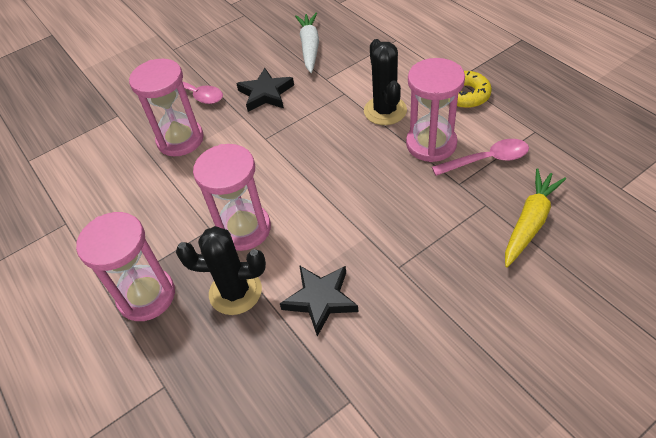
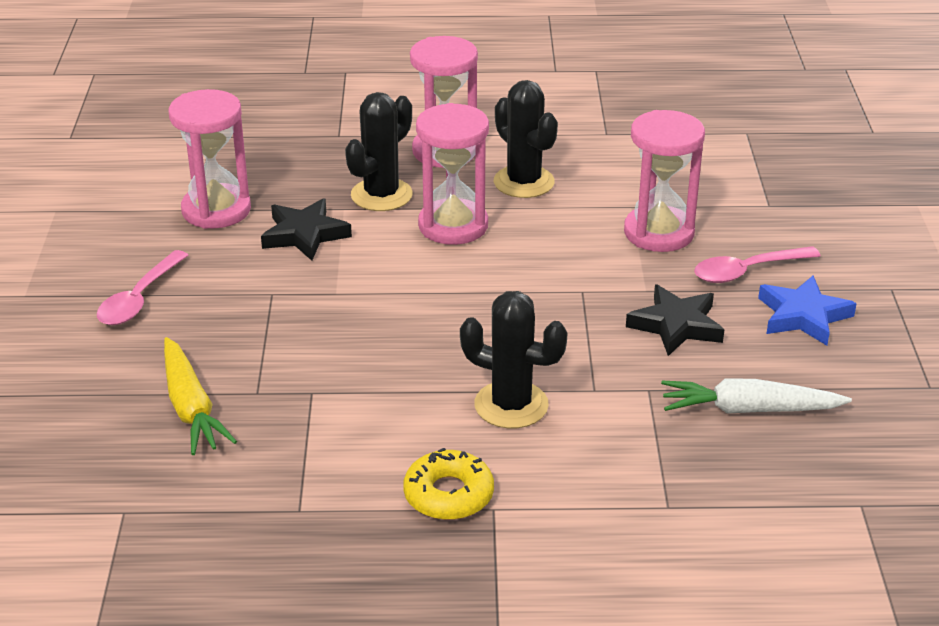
camera: 120 degrees right, 15 degrees down
white carrot [295,13,319,73] -> white carrot turned 150 degrees clockwise [661,378,852,414]
pink hourglass [406,58,465,162] -> pink hourglass moved to [169,89,251,229]
pink spoon [432,139,529,176] -> pink spoon moved to [97,250,188,325]
none -> black cactus [494,80,558,198]
none -> blue star [758,275,857,345]

